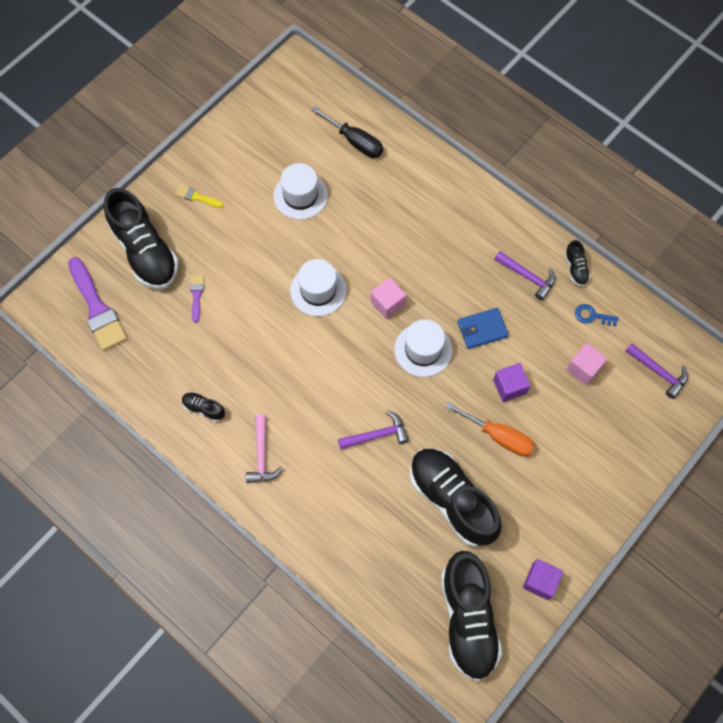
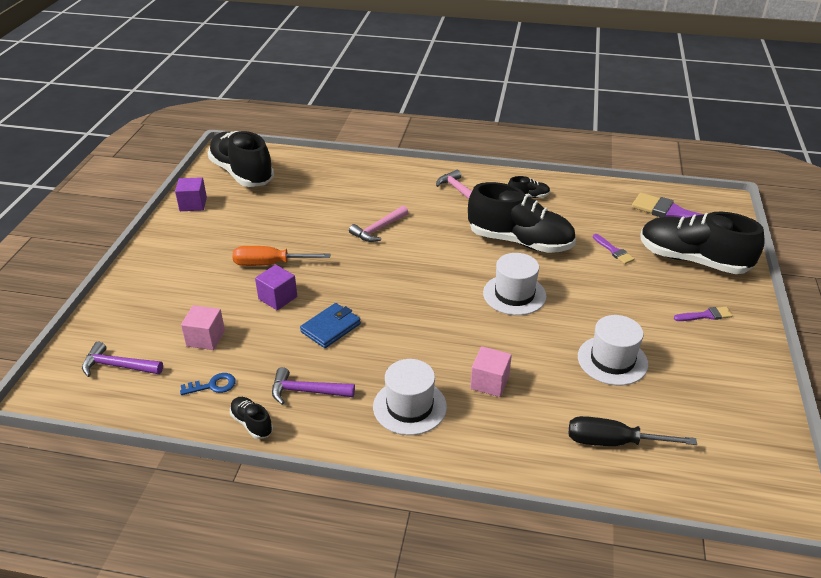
camera: 150 degrees right, 30 degrees down
yellow brush [176,185,223,208] -> purple brush [674,307,733,321]
purple hammer [338,411,409,450] -> pink hammer [349,206,408,242]
pink cube [371,277,406,319] -> pink cube moved to [470,346,512,397]
white hat [394,319,452,377] -> white hat moved to [373,359,447,435]
black shoe [410,448,502,547] -> black shoe moved to [468,182,576,253]

